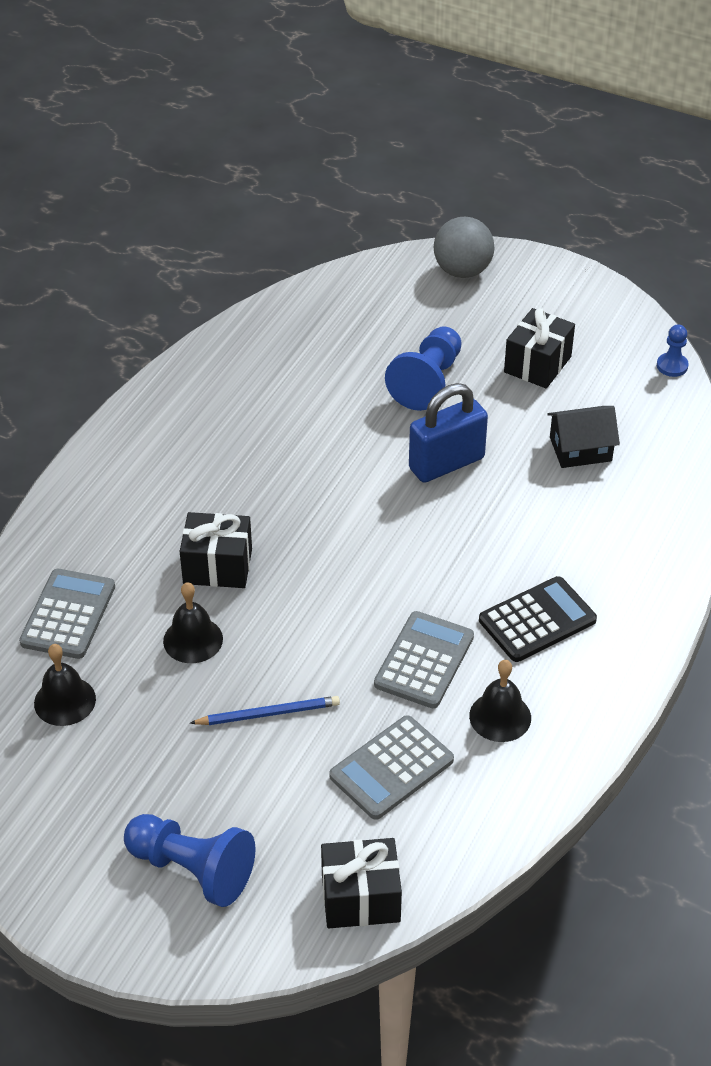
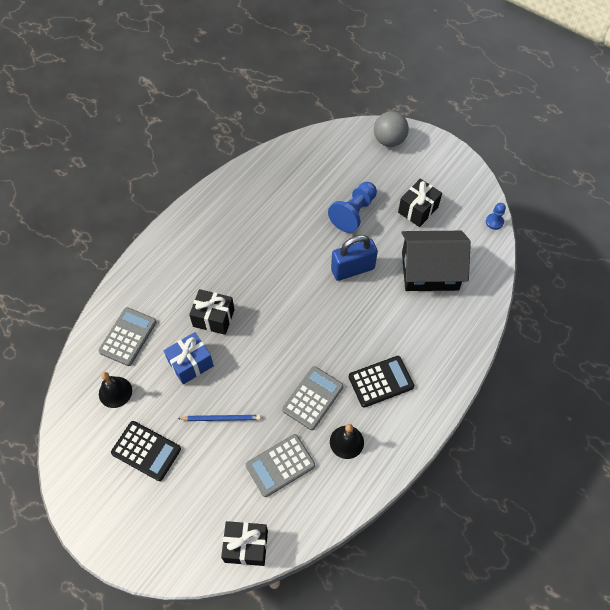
camera: 10 degrees right, 15 degrees up
blue pawn [124,814,256,907] -> none
black bell [163,582,223,663] -> blue gift [164,332,214,385]
black house [547,406,620,468] -> black house [401,231,471,291], size x1.80
none -> black calculator [111,421,181,481]

